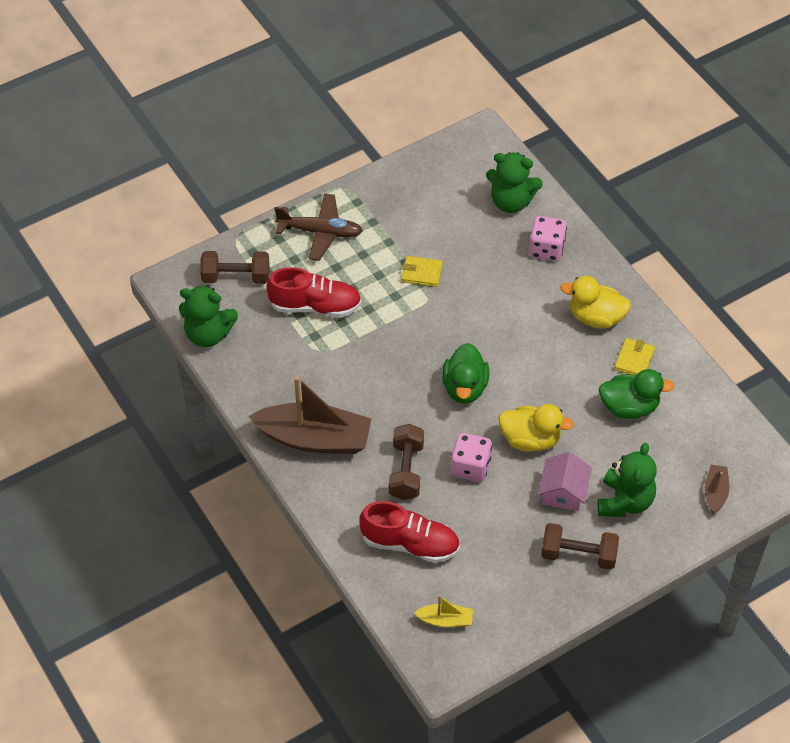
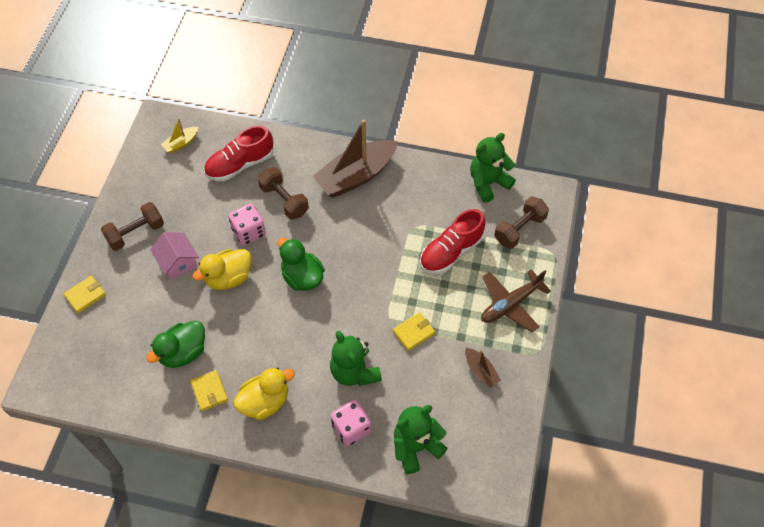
camera: 135 degrees right, 5 degrees up
green teddy bear [597,443,657,517] -> green teddy bear moved to [330,331,382,386]
brown boat [704,465,729,514] -> brown boat moved to [465,348,501,388]
none -> yellow wallet [64,276,106,313]

